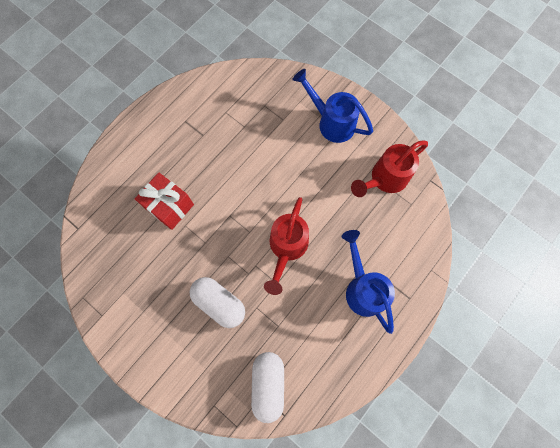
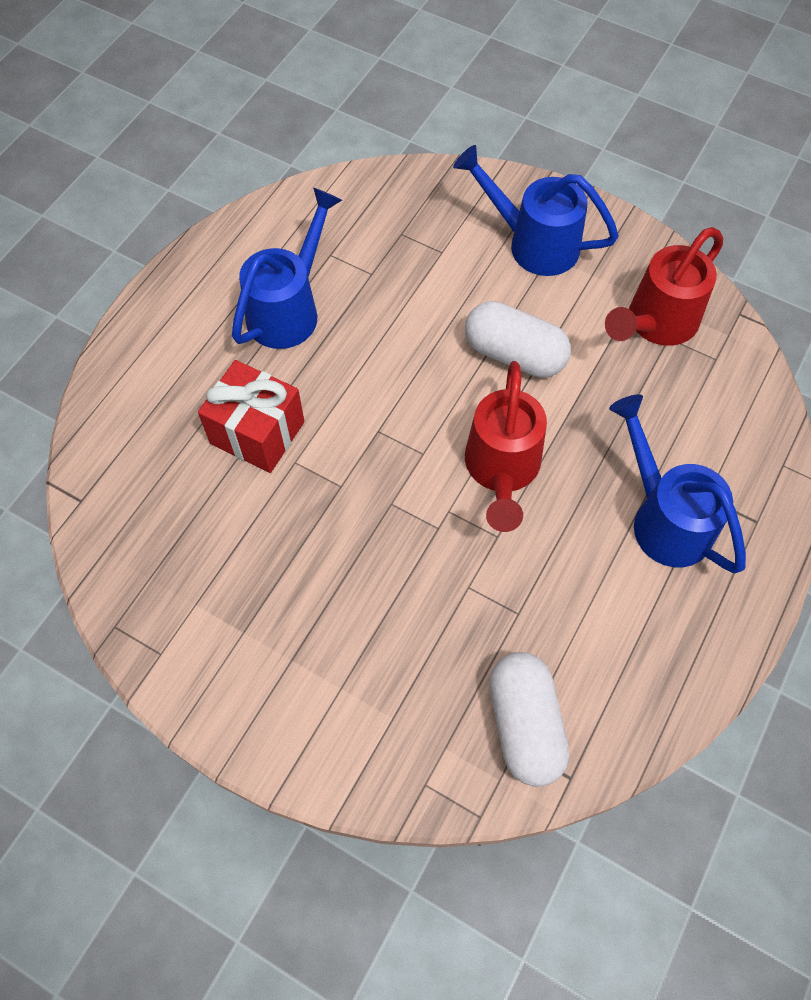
camera: 10 degrees left, 10 degrees down
white capsule [190,277,245,328] -> white capsule moved to [465,301,571,378]
none -> blue watering can [232,188,342,349]

